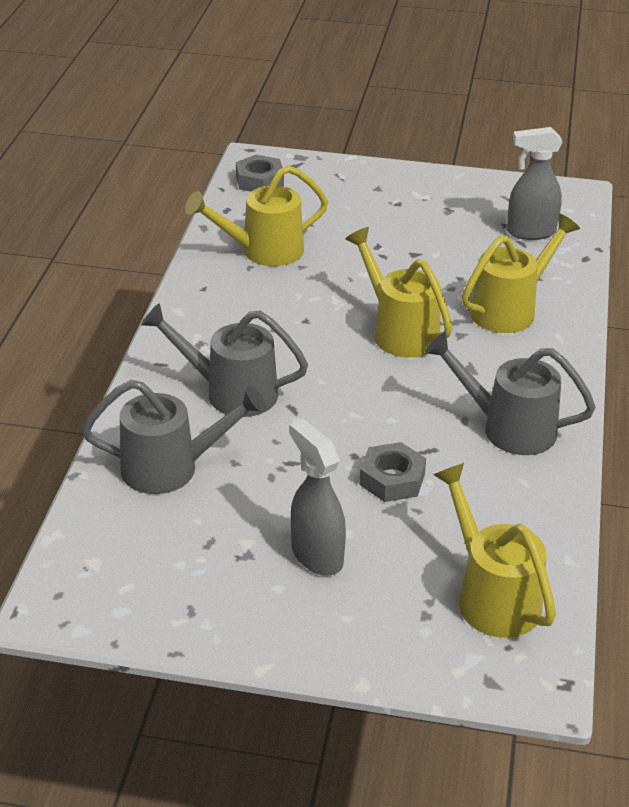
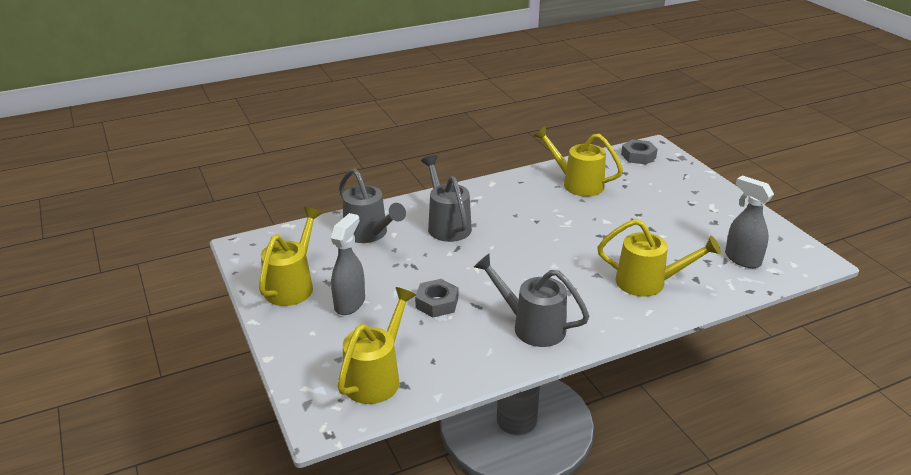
camera: 55 degrees right, 5 degrees down
yellow watering can [345,227,452,358] -> yellow watering can moved to [259,207,322,306]
grey watering can [425,332,596,455] -> grey watering can turned 45 degrees counterclockwise [474,254,589,347]

